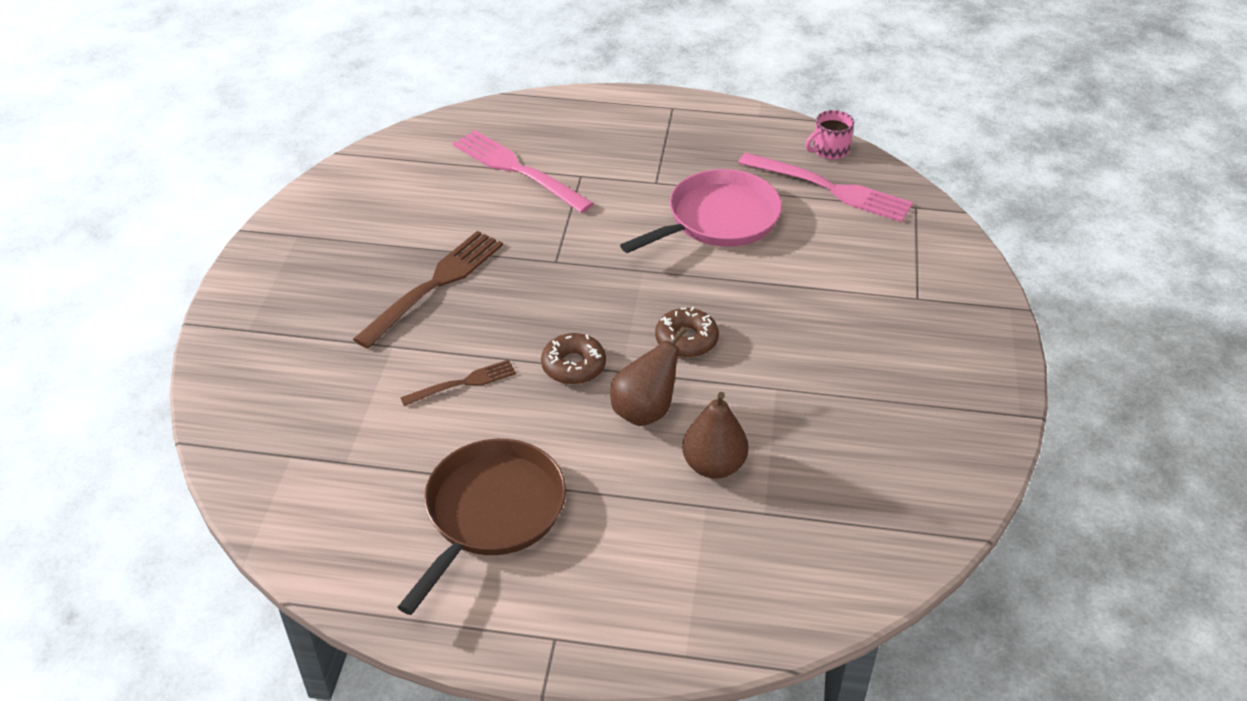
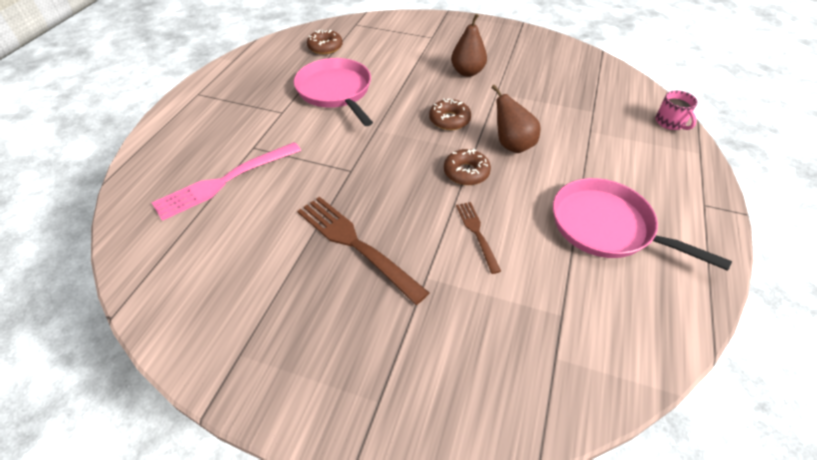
camera: 80 degrees left, 5 degrees up
brown pan [398,439,566,615] -> pink pan [553,178,732,271]
brown pear [682,392,748,479] -> brown pear moved to [451,14,487,77]
pink fork [738,152,913,222] -> brown donut [307,30,343,54]
pink mug [805,110,854,160] -> pink mug moved to [655,90,697,130]

